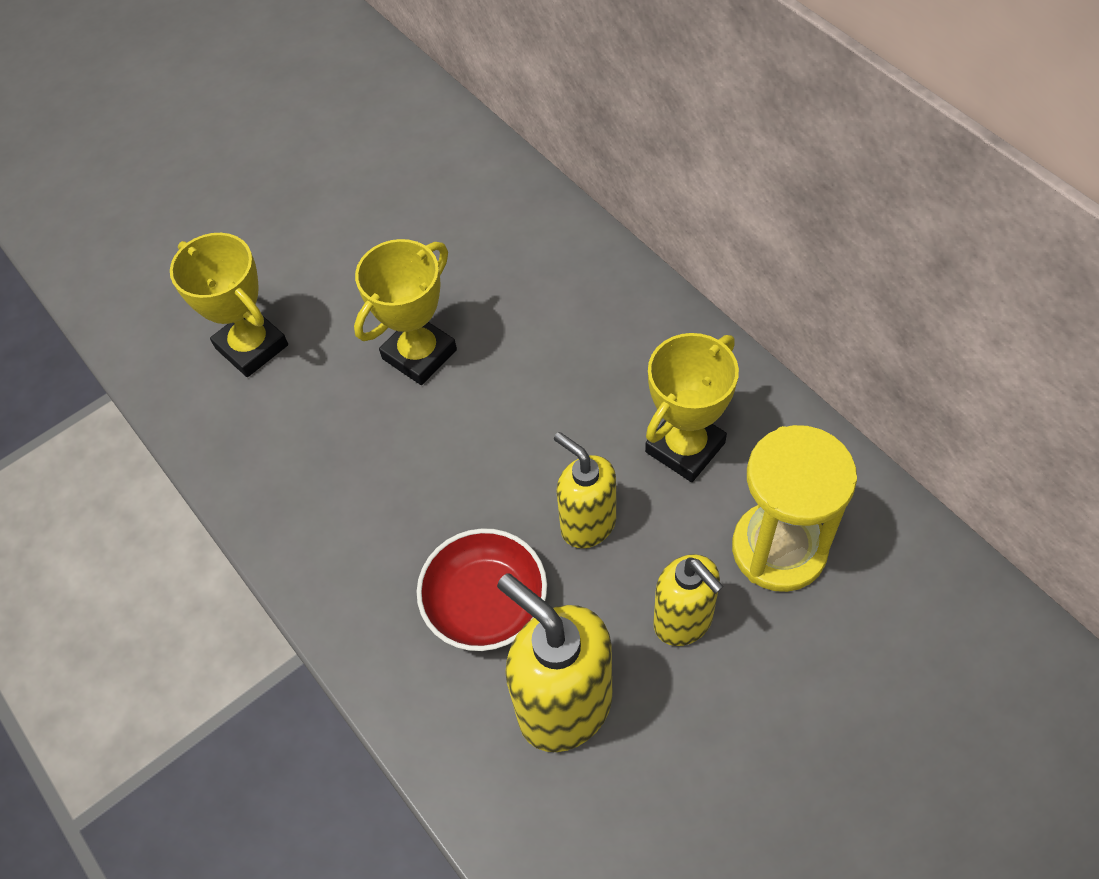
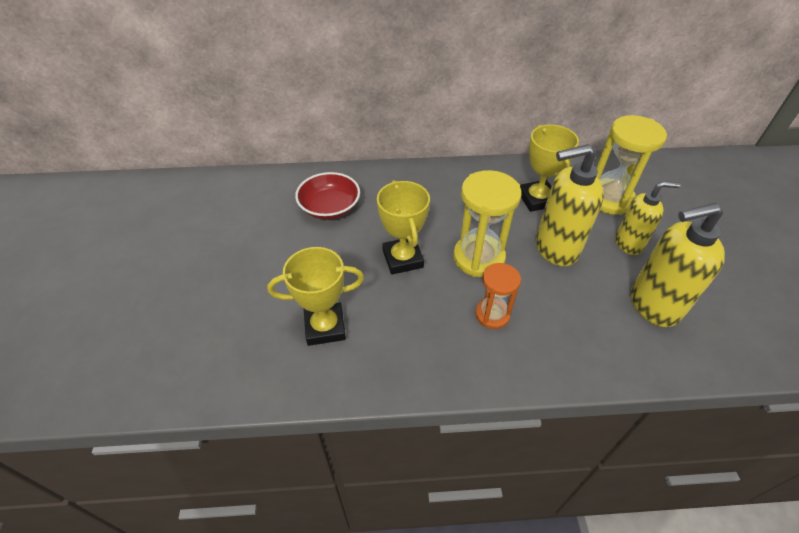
camera: 60 degrees left, 10 degrees down
red bowl [417,528,547,651] -> red bowl moved to [295,172,360,219]
yellow soap dispenser [554,432,616,548] -> yellow soap dispenser [536,144,604,266], size x1.55
none -> yellow hourglass [453,170,522,277]
none -> orange hourglass [475,263,521,329]

